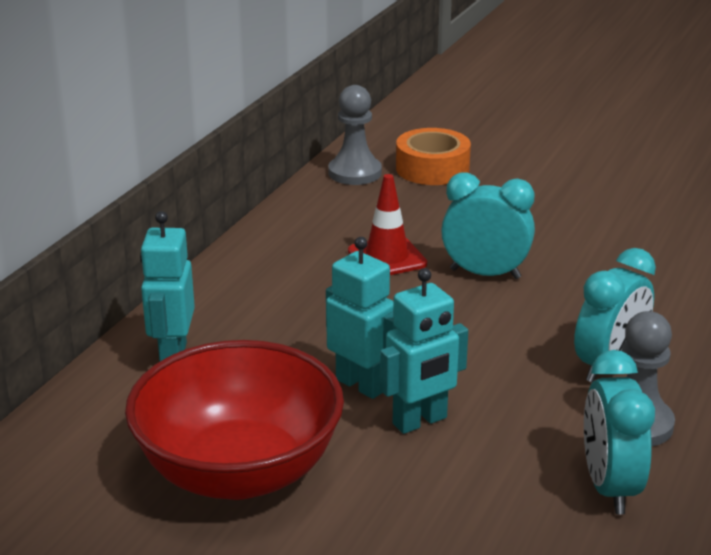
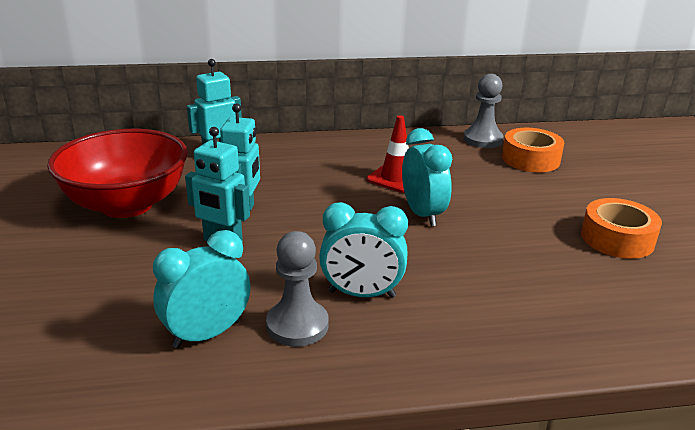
camera: 55 degrees right, 0 degrees up
none -> orange tape [581,198,662,259]

